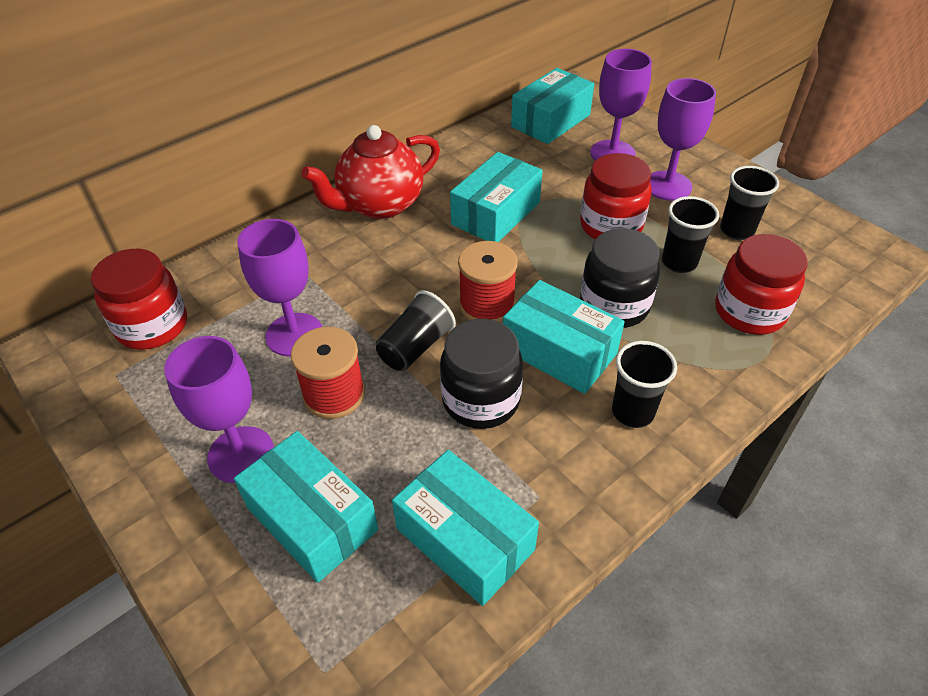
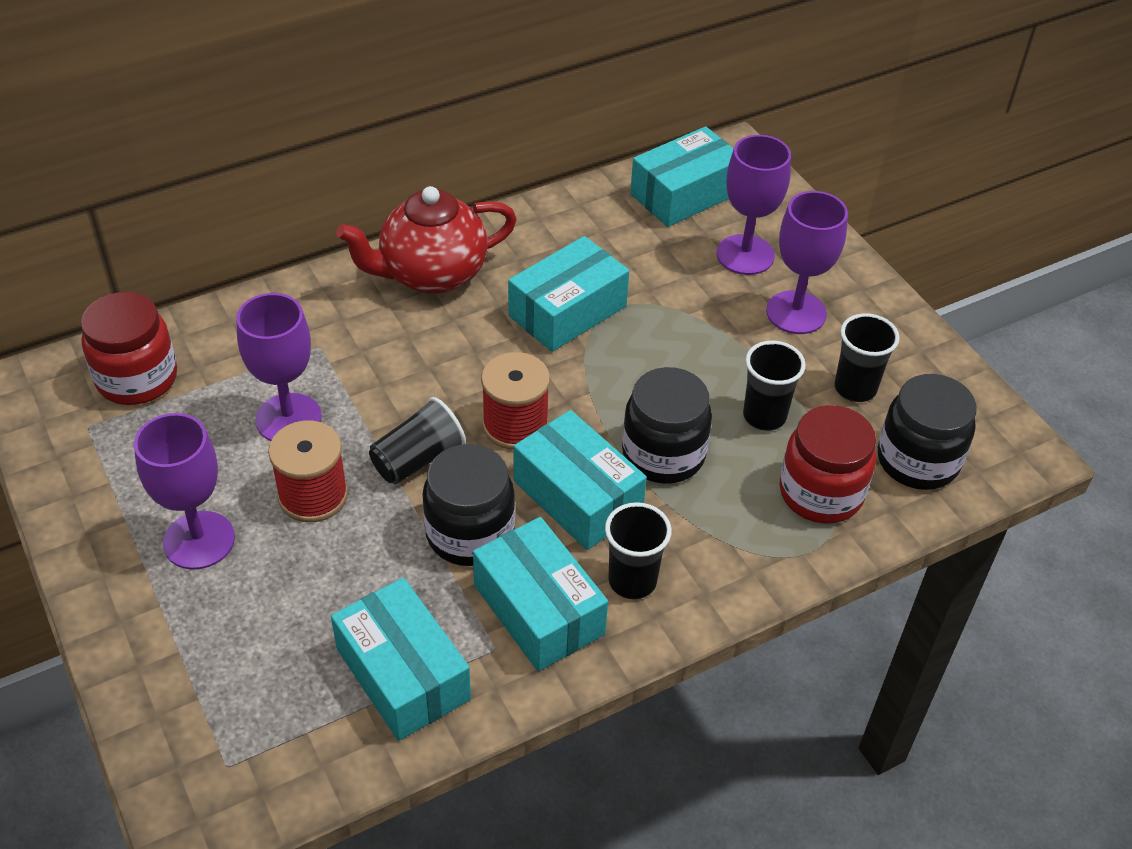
camera: 10 degrees right, 0 degrees up
turquoise box [234,431,378,583] -> turquoise box moved to [473,517,608,671]
red jar [580,153,652,239] -> none
none -> black jar [878,374,977,490]

